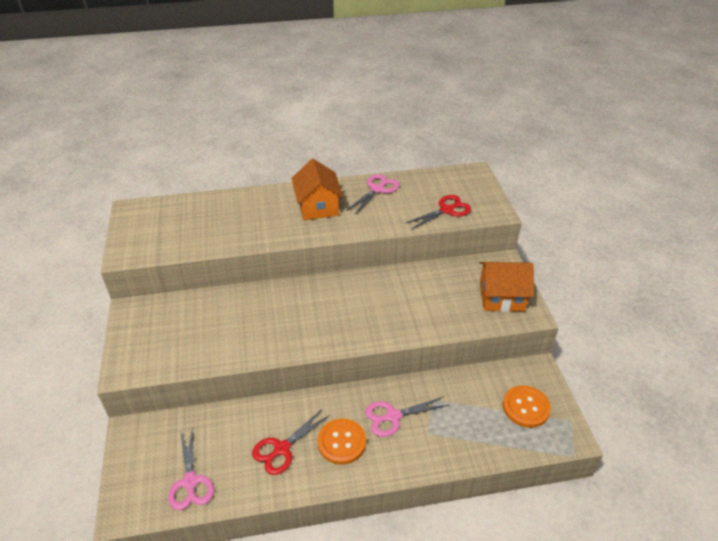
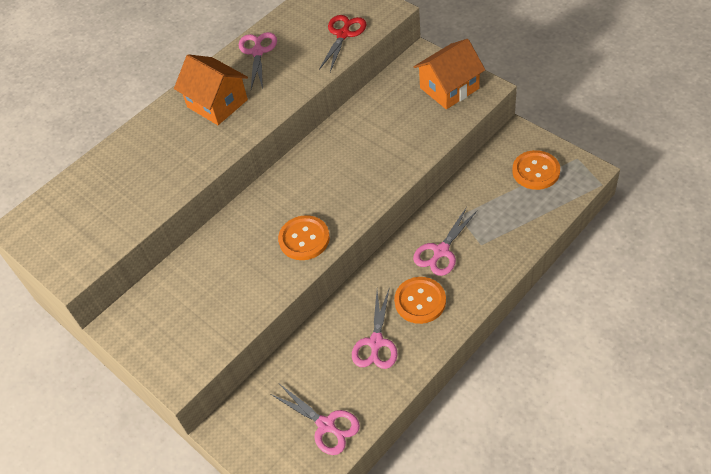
camera: 30 degrees left, 10 degrees up
red scissors [252,409,330,475] -> pink scissors [352,287,398,369]
none -> orange button [278,215,330,260]

